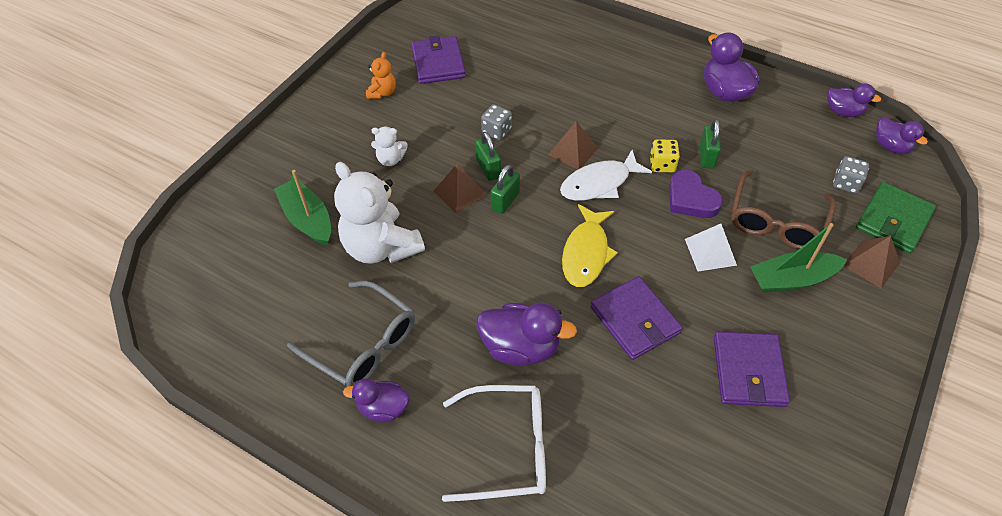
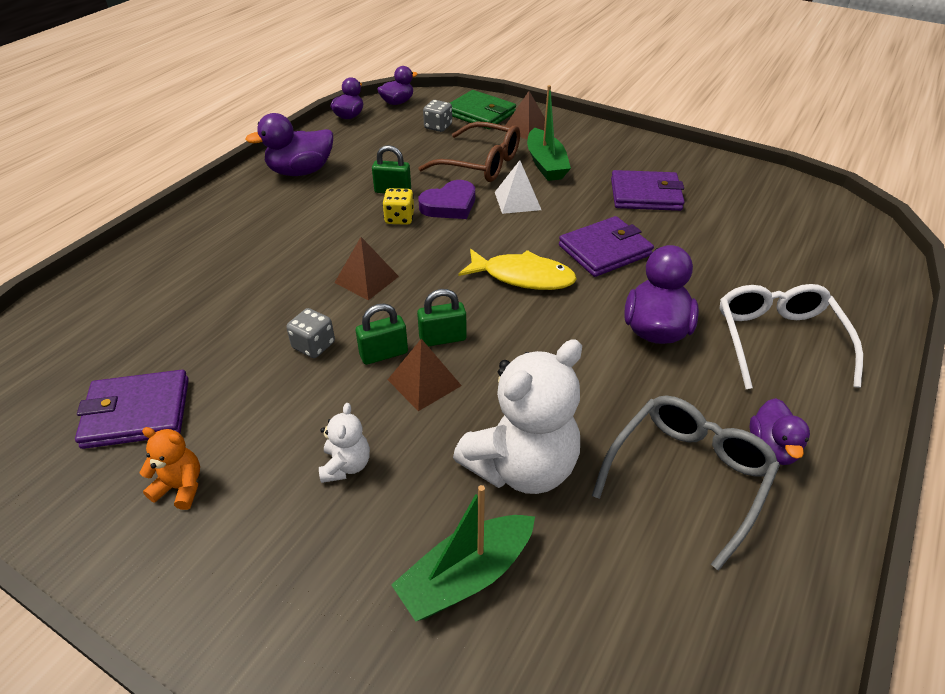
camera: 90 degrees left, 10 degrees down
green padlock [491,164,520,214] -> green padlock turned 45 degrees counterclockwise [417,289,467,346]
white fish [560,150,652,201] -> none

